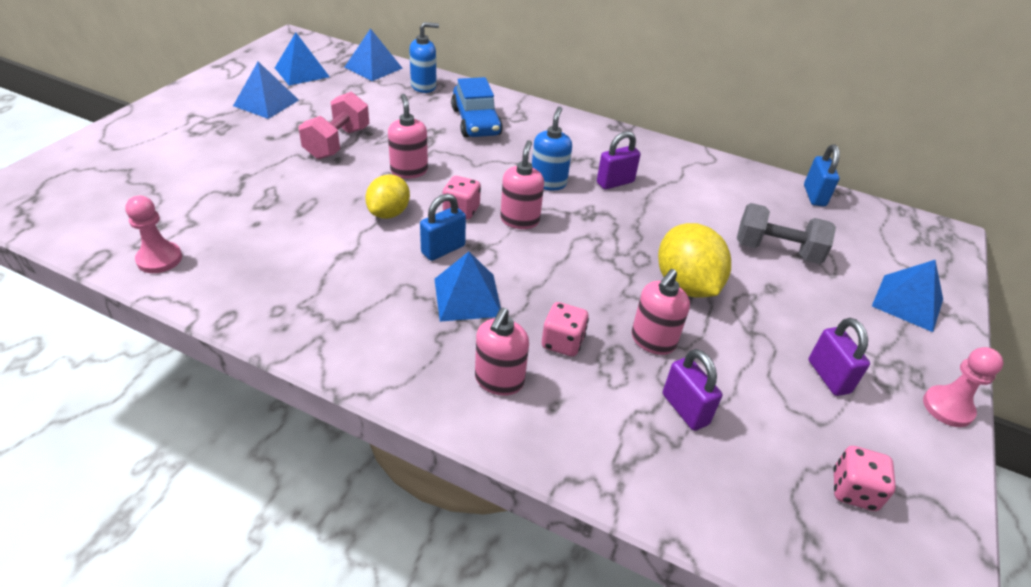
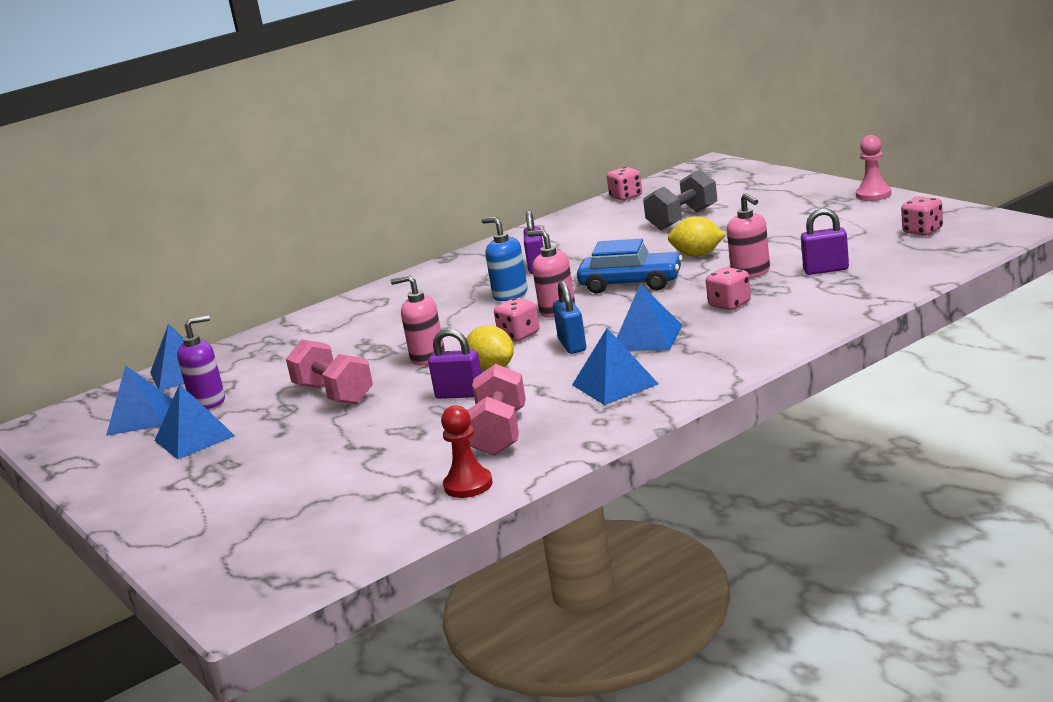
camera: 55 degrees left, 20 degrees down
pink pawn [125,196,182,273] -> red pawn [441,405,493,498]
blue soap dispenser [409,22,439,93] -> none
blue car [451,77,503,137] -> blue car moved to [577,239,682,294]
pink soap dispenser [475,308,529,396] -> none
yellow lemon [658,223,731,298] -> yellow lemon [668,216,726,257], size x0.66
blue padlock [804,144,840,206] -> pink dice [607,167,642,201]
purple padlock [809,318,870,396] -> purple padlock moved to [428,328,481,399]
blue pyramid [872,260,943,332] -> blue pyramid moved to [572,328,658,405]
none -> purple soap dispenser [177,315,225,409]
none -> pink dumbbell [467,364,526,456]

